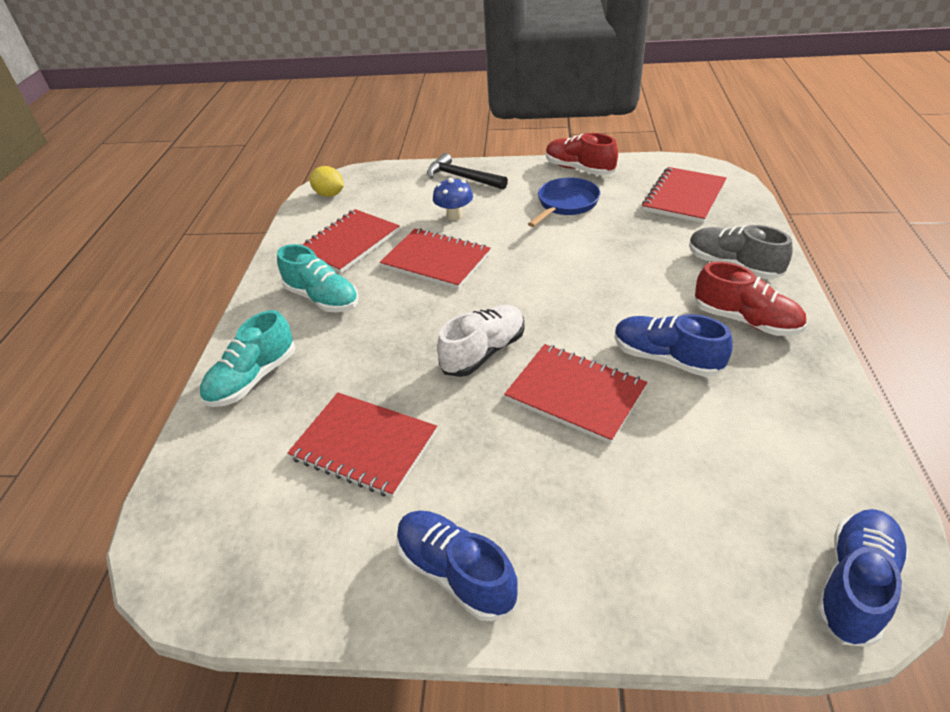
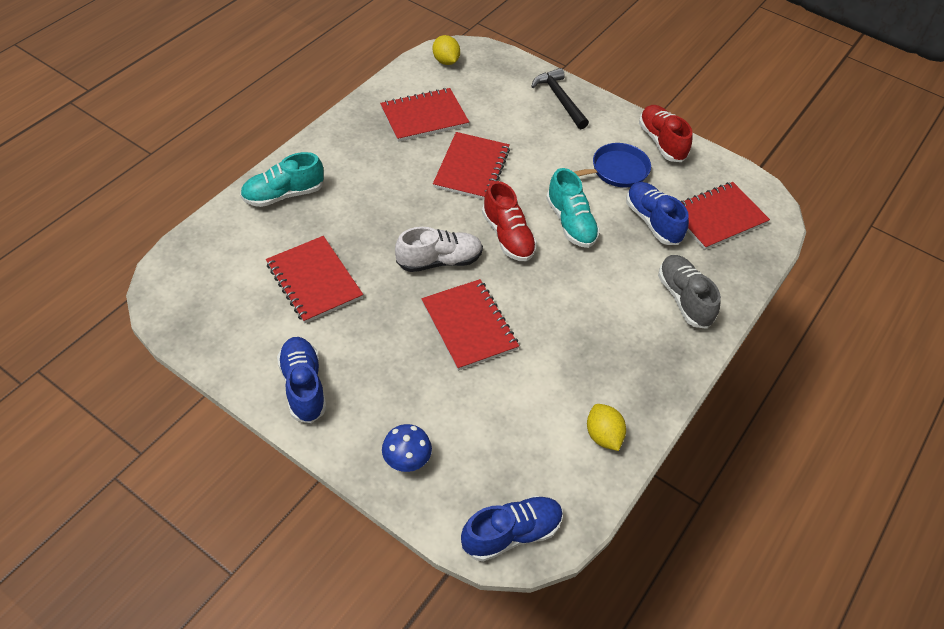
camera: 25 degrees right, 10 degrees up
turquoise shoe [277,244,359,312] -> turquoise shoe moved to [546,168,600,248]
red notebook [380,228,491,289] -> red notebook turned 45 degrees clockwise [433,132,510,200]
blue mushroom [433,178,473,220] -> blue mushroom moved to [382,424,432,472]
blue shoe [614,314,733,377] -> blue shoe moved to [626,182,689,245]
red shoe [695,261,807,336] -> red shoe moved to [482,181,537,261]
none -> yellow lemon [587,404,626,451]

